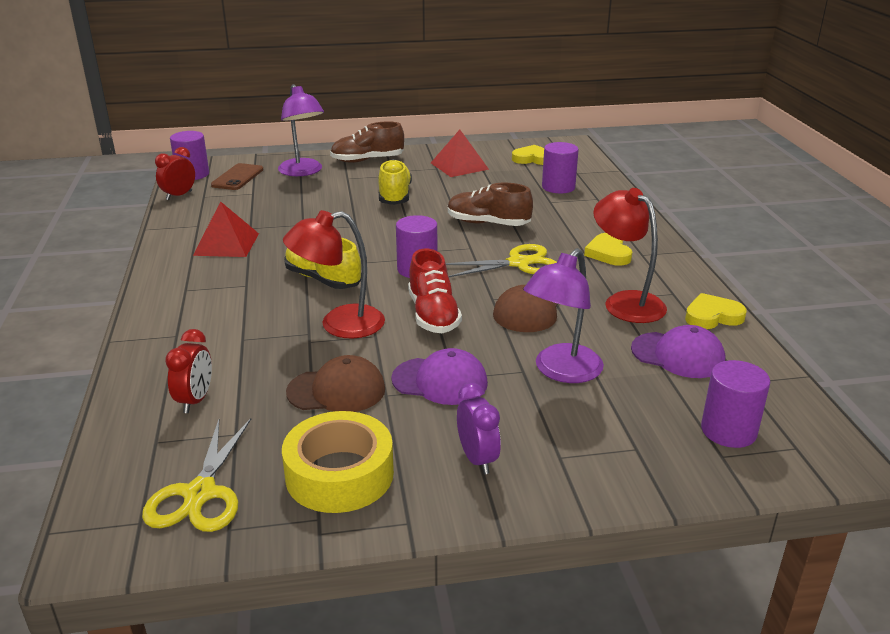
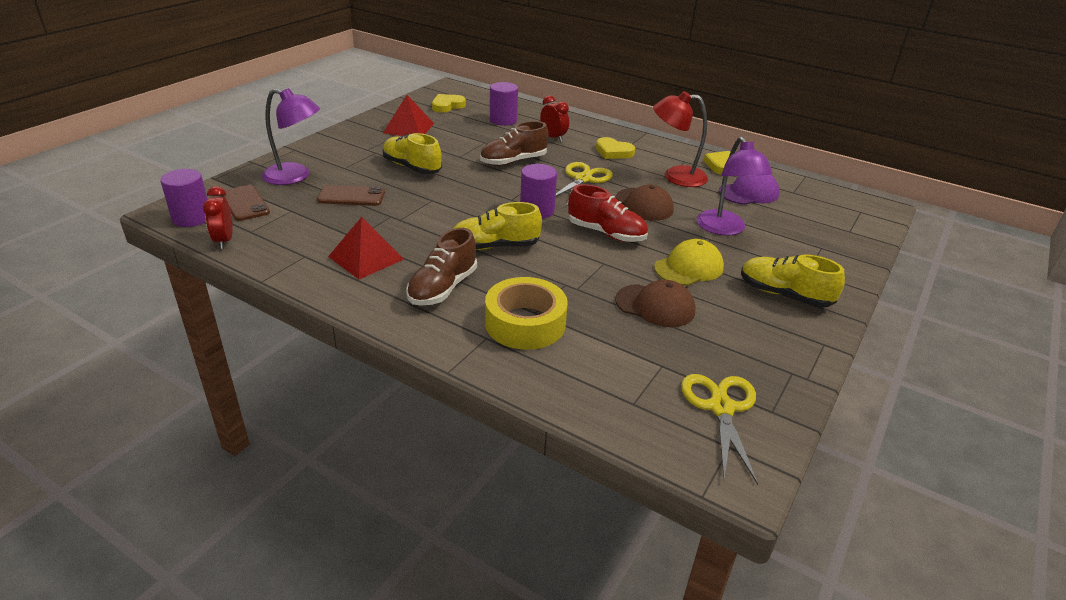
camera: 50 degrees left, 5 degrees up
yellow scissors [142,418,251,532] -> yellow scissors turned 135 degrees counterclockwise [681,374,758,485]
red clock [165,329,212,413] -> red clock moved to [540,95,569,142]
yellow tape [282,411,394,513] -> yellow tape moved to [485,277,568,350]
red lamp [283,210,385,339] -> none
brown cap [286,355,385,412] -> brown cap turned 75 degrees clockwise [615,280,696,327]
brown shoe [330,121,404,163] -> brown shoe moved to [406,228,477,306]
purple cap [391,348,488,405] -> yellow cap [654,239,724,286]
purple clock [457,382,501,474] -> yellow shoe [741,255,845,307]
purple cylinder [701,360,770,448] -> none
none -> brown phone [317,185,385,206]

